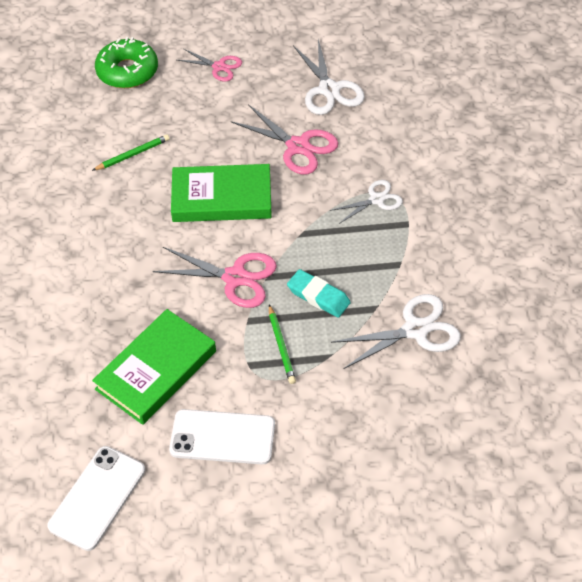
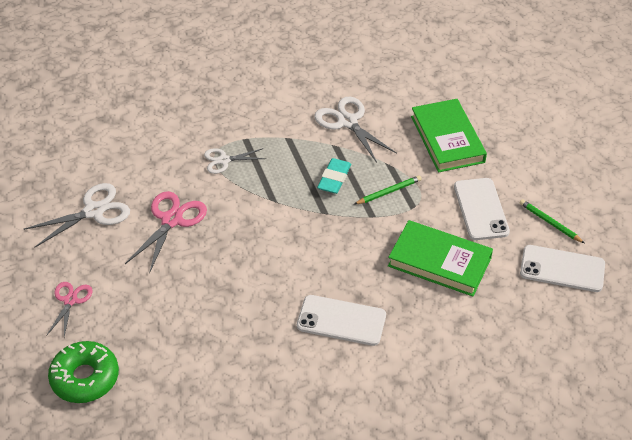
camera: 105 degrees left, 5 degrees down
green pencil [92,134,170,171] -> green pencil moved to [520,199,584,243]
pink scissors [153,247,277,308] -> none
green book [171,164,272,222] -> green book moved to [411,99,487,173]
white scissors [330,180,403,224] -> white scissors turned 60 degrees counterclockwise [204,148,266,174]
none -> white phone [297,295,386,346]

